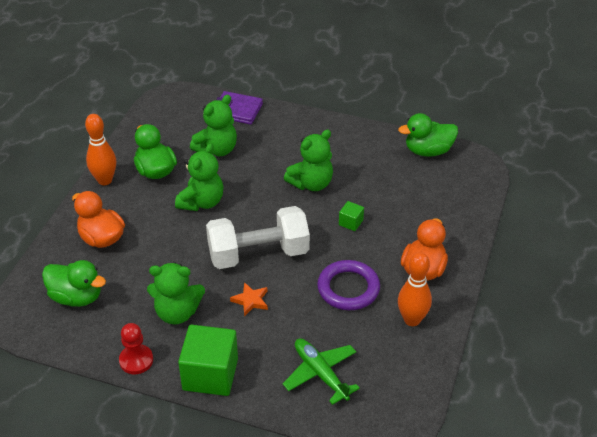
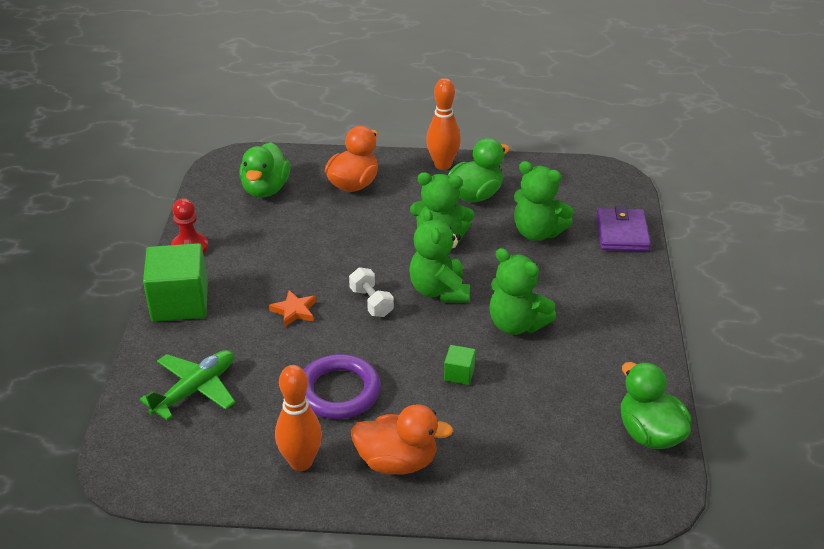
camera: 75 degrees right, 5 degrees down
green teddy bear [147,262,205,324] -> green teddy bear moved to [409,208,470,302]
white dumbbell [206,206,310,269] -> white dumbbell [349,267,394,317], size x0.45

